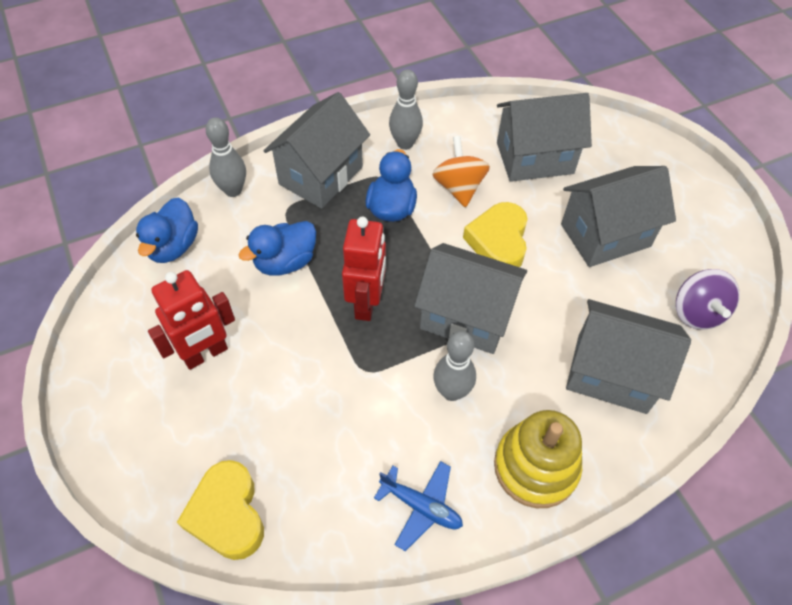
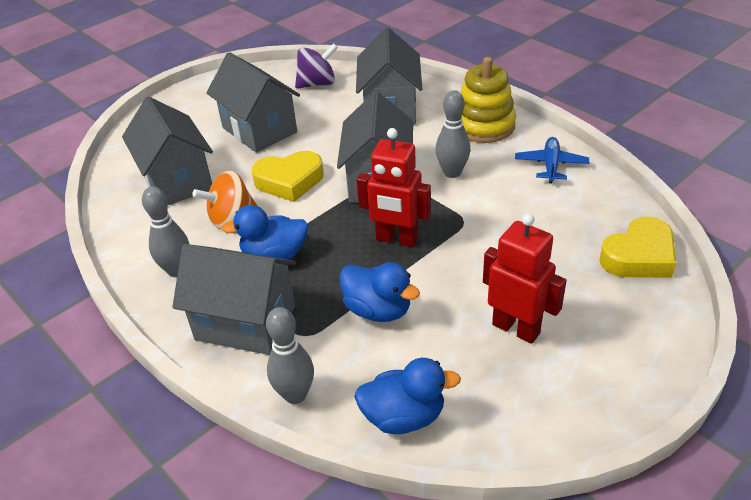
camera: 105 degrees left, 15 degrees down
red robot [342,217,386,321] -> red robot turned 150 degrees counterclockwise [357,128,431,247]

